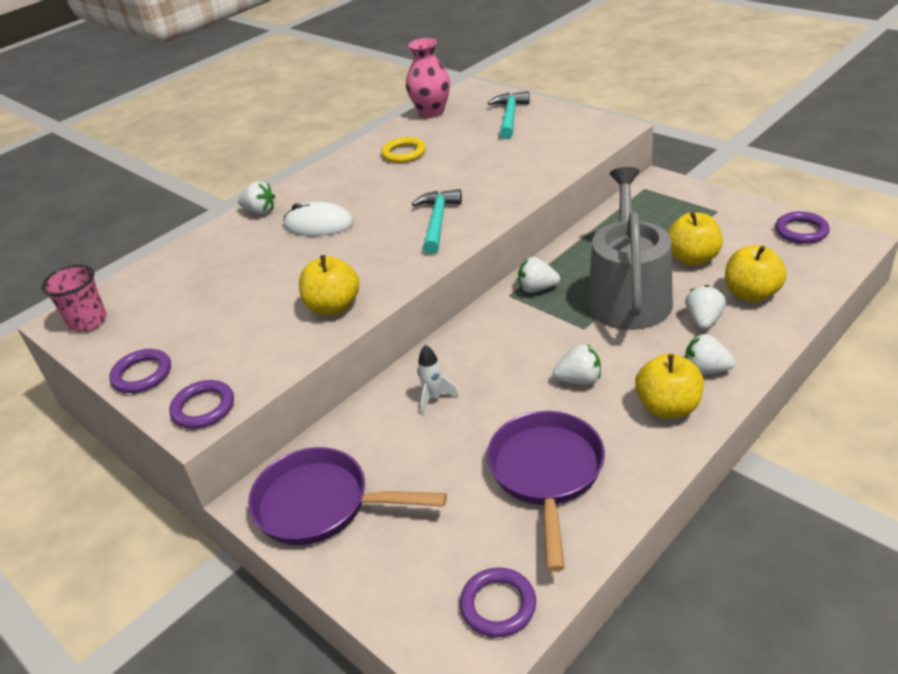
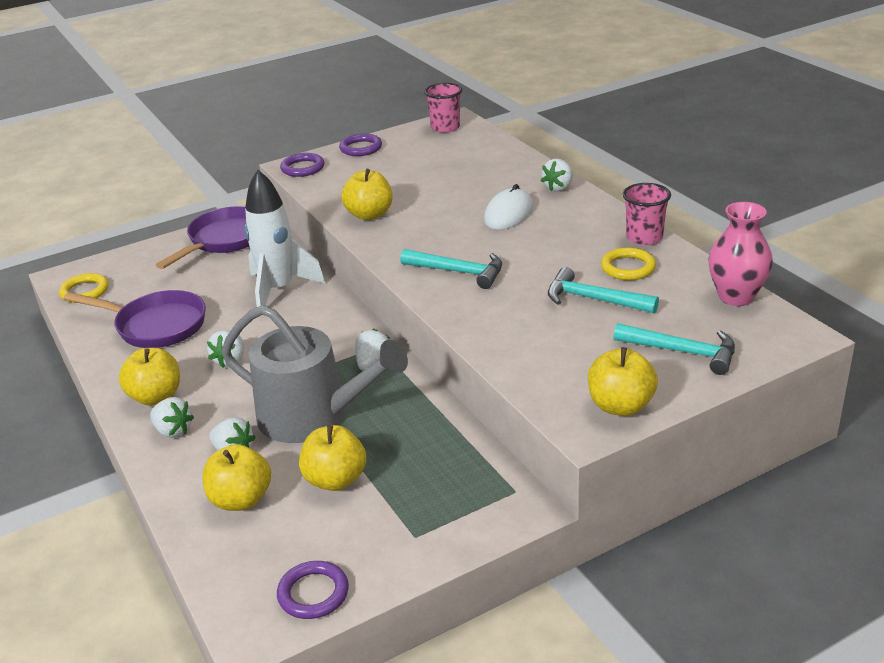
camera: 105 degrees right, 5 degrees down
white rocket [417,345,459,415] -> white rocket [244,170,325,316], size x2.30
purple ring [460,567,536,637] -> yellow ring [59,273,108,303]
white strawberry [685,334,736,375] -> white strawberry turned 90 degrees clockwise [150,397,194,438]
none -> turquoise hammer [548,267,659,313]
none -> yellow apple [588,347,658,416]
none -> pink cup [623,183,671,245]

